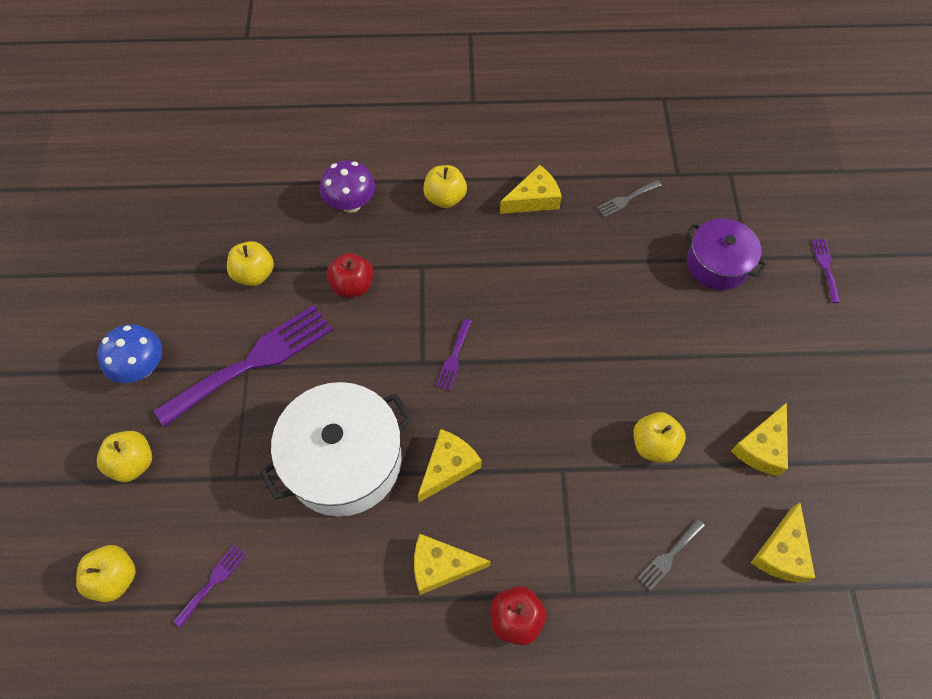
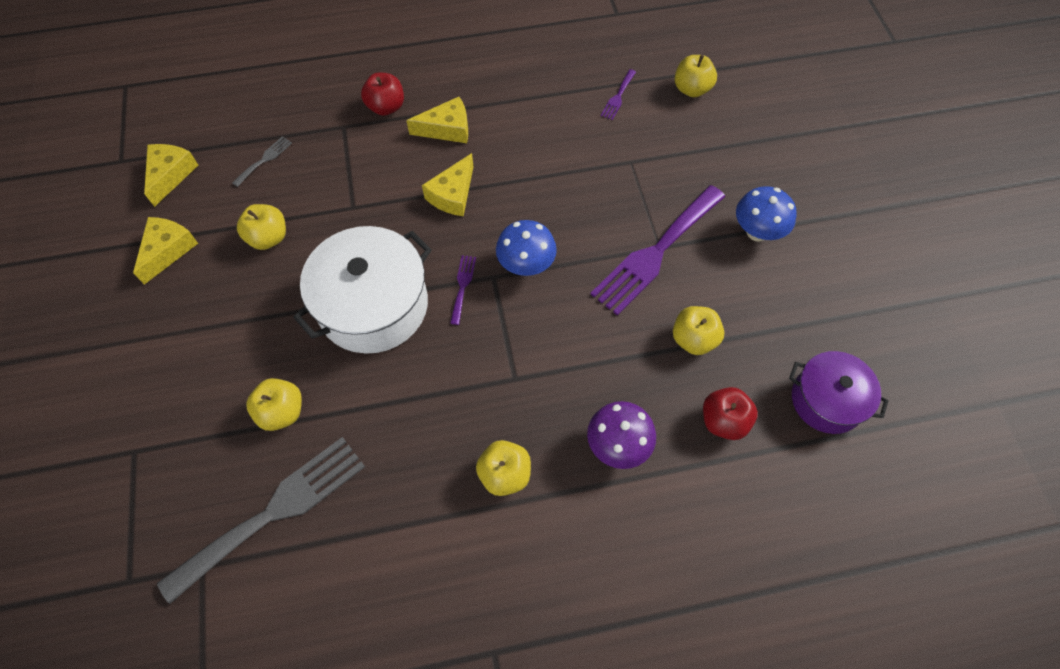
camera: 170 degrees right, 0 degrees up
yellow apple [97,431,152,482] -> yellow apple moved to [246,378,302,431]
white pot [260,382,412,517] -> white pot moved to [293,226,432,354]
red apple [327,253,373,298] -> red apple moved to [703,387,758,440]
yellow cheese [500,165,562,214] -> none
grey fork [597,180,661,217] -> grey fork [157,437,365,604], size x2.36
purple pot [685,218,767,290] -> purple pot moved to [789,351,889,434]
purple fork [812,239,840,303] -> none
none -> blue mushroom [496,220,557,276]

